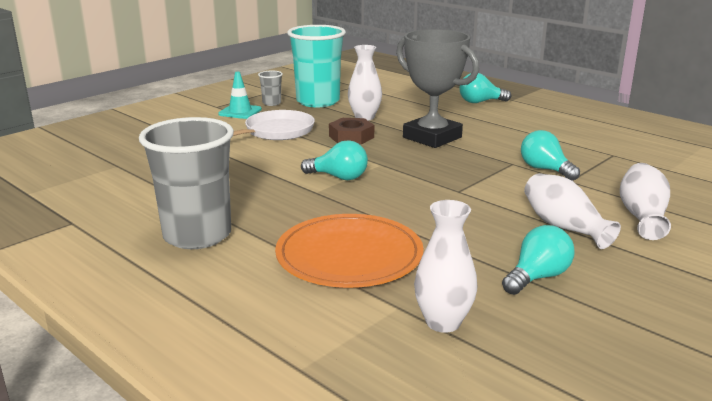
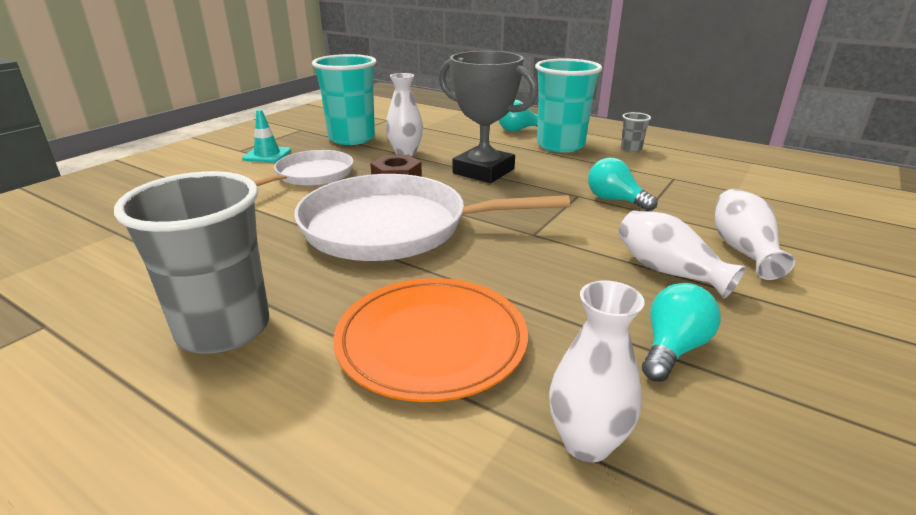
camera: 10 degrees left, 5 degrees up
grey cup [258,71,283,106] -> grey cup moved to [621,112,651,153]
turquoise light bulb [301,140,368,180] -> white pan [294,174,570,261]
none -> turquoise cup [535,58,602,153]

